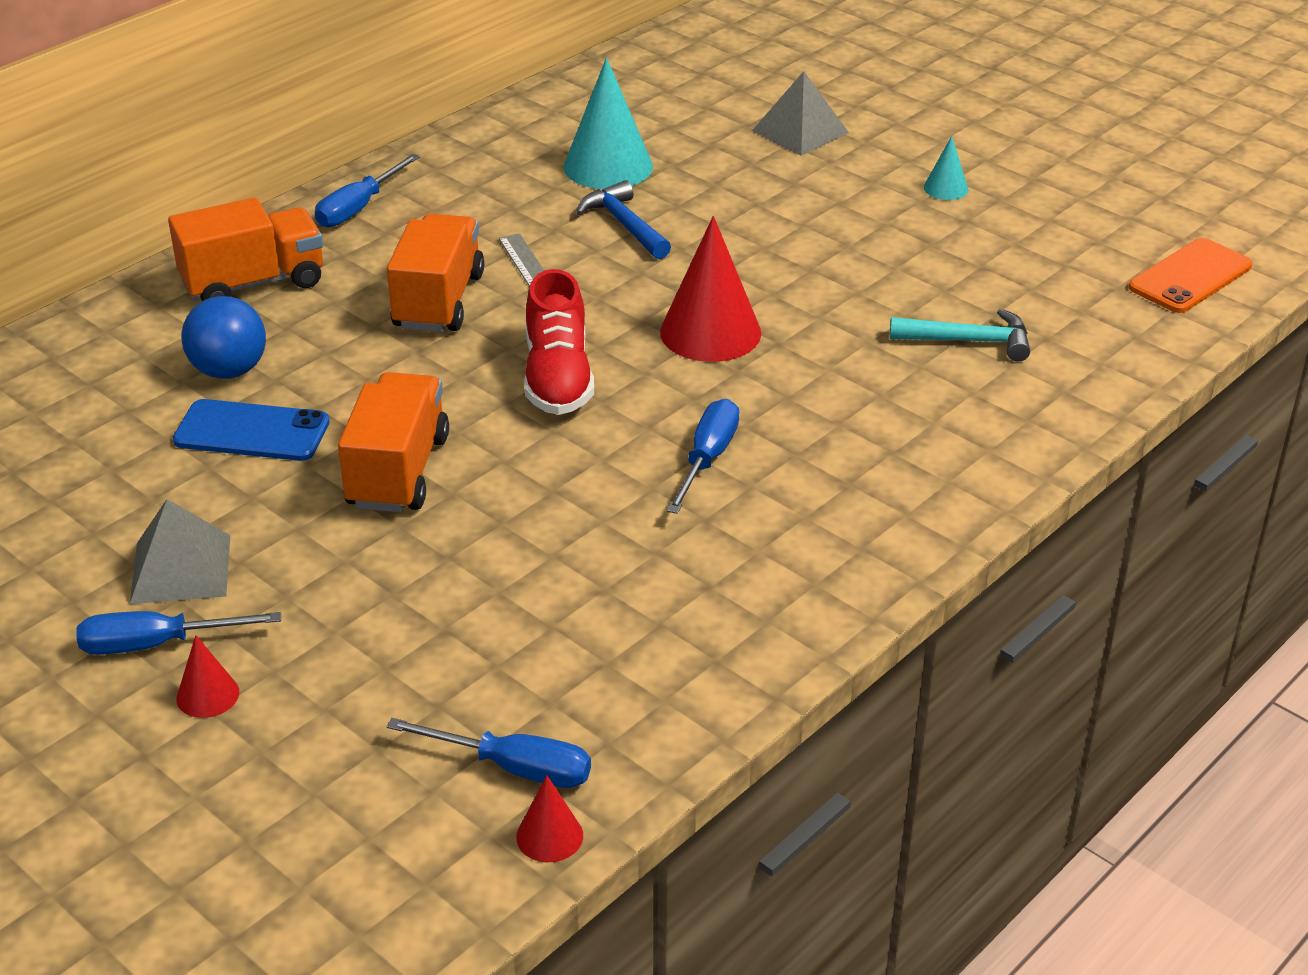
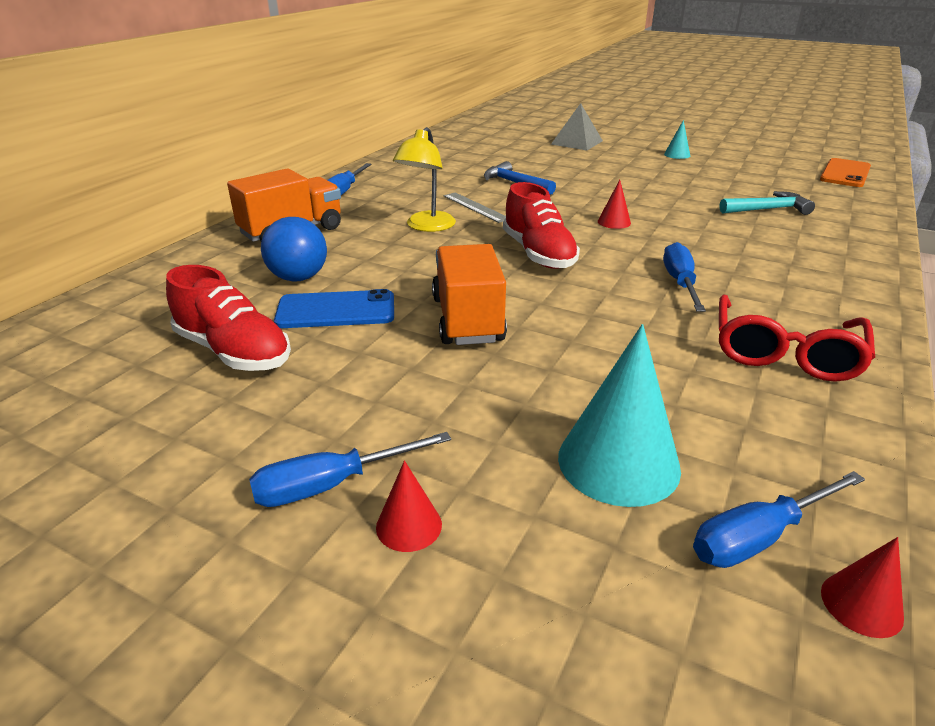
camera: 15 degrees left, 5 degrees down
grey pyramid [130,499,230,604] -> none
blue screwdriver [386,718,591,788] -> blue screwdriver turned 150 degrees clockwise [693,471,865,568]
orange truck [387,214,484,332] -> yellow lamp [393,127,456,232]
turquoise cone [564,58,653,189] -> turquoise cone moved to [558,324,681,507]
red cone [660,216,761,362] -> red cone [598,180,631,229], size x0.49
none -> red shoe [166,265,291,371]
none -> red glasses [719,294,875,382]

